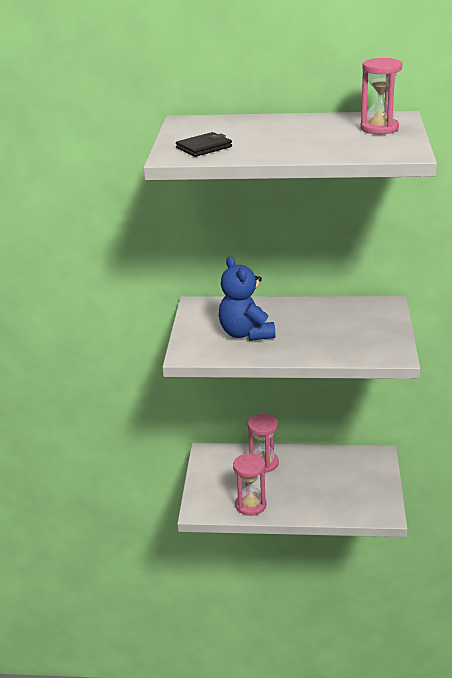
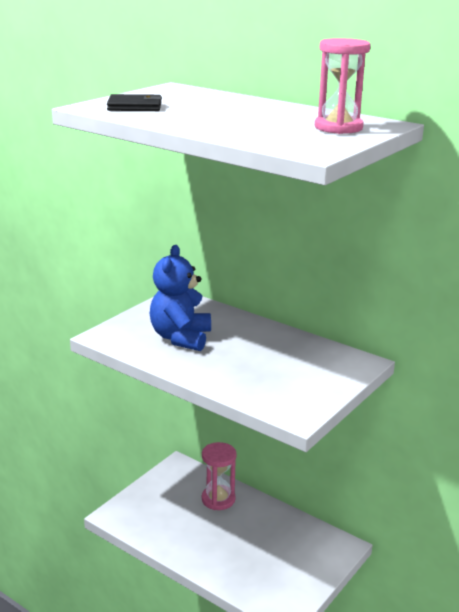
camera: 30 degrees right, 5 degrees down
pink hourglass [233,453,267,516] -> none

